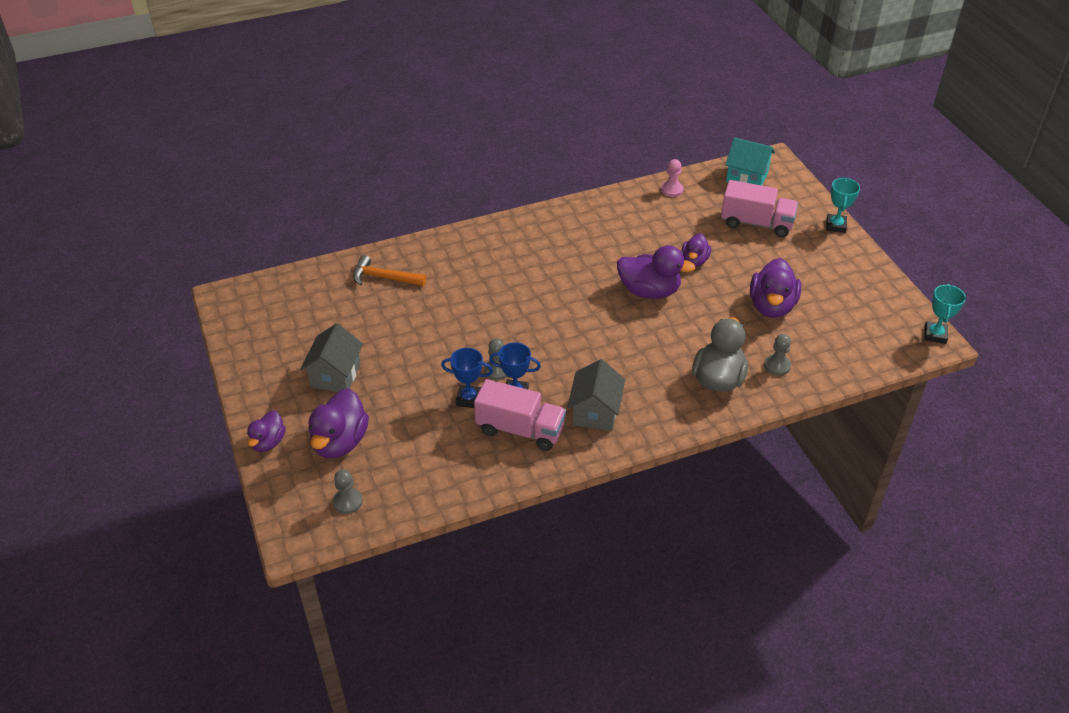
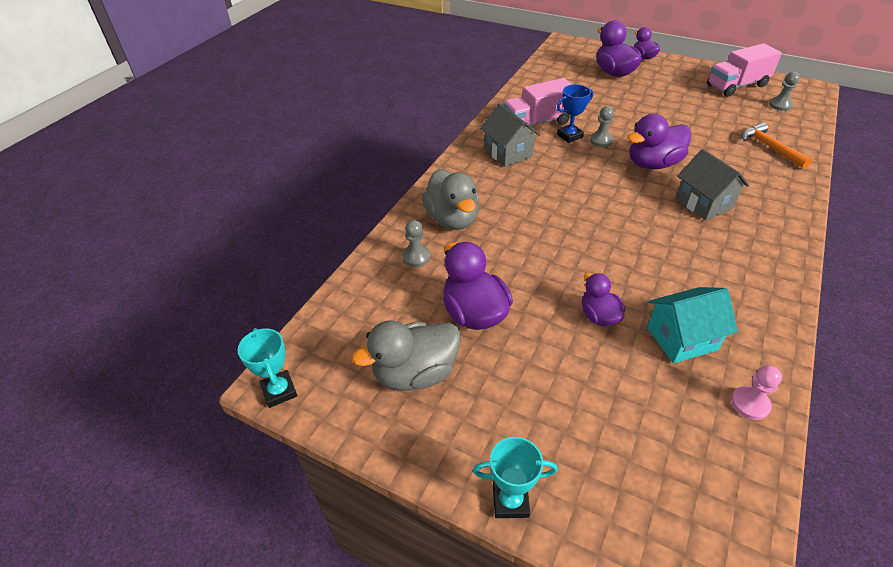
camera: 140 degrees right, 0 degrees up
grey house [300,323,363,392] -> grey house moved to [675,149,749,221]
grey pawn [333,470,363,514] -> grey pawn moved to [769,72,800,111]
orange hammer [353,255,426,286] -> orange hammer turned 90 degrees counterclockwise [742,122,812,169]
blue trophy [441,348,493,408] -> none
purple duck [617,245,695,299] -> purple duck moved to [627,114,691,169]
pink truck [721,180,798,237] -> pink truck moved to [707,43,782,97]
turquoise house [725,137,775,185] -> turquoise house moved to [647,287,738,363]
turquoise trophy [826,178,860,233] -> turquoise trophy turned 60 degrees counterclockwise [473,437,558,518]
none -> grey duck [352,320,461,391]

